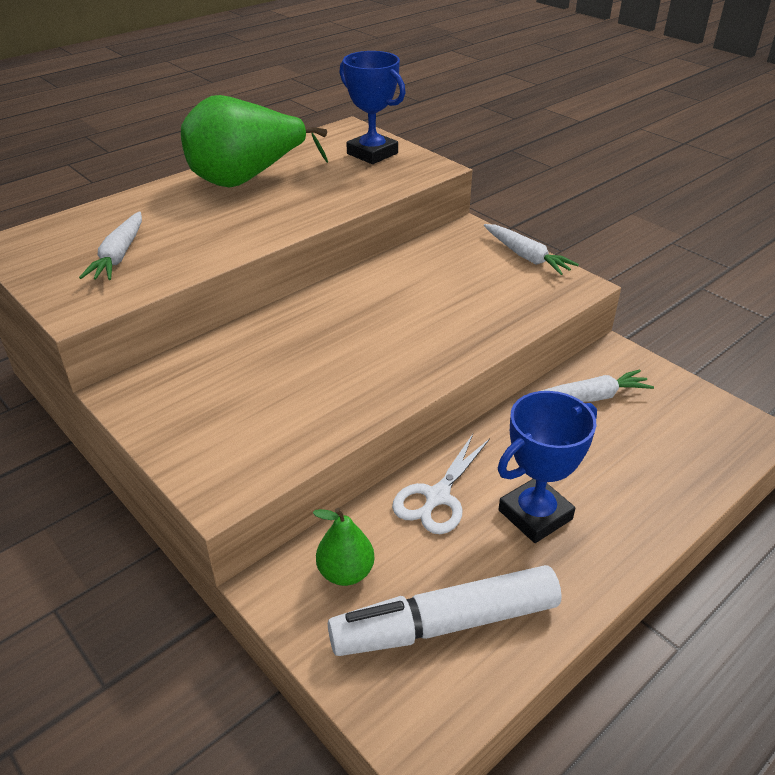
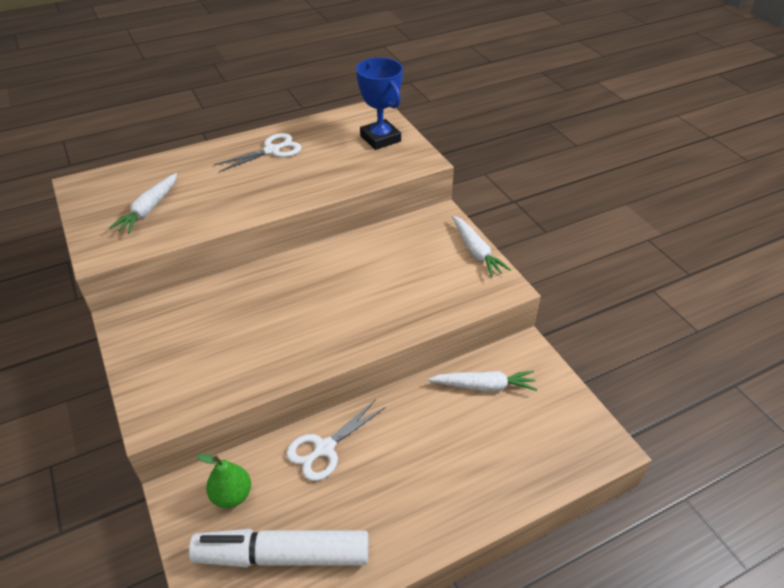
camera: 15 degrees right, 5 degrees up
green pear [181,95,328,187] -> white scissors [214,133,302,172]
blue trophy [498,391,597,543] -> none

